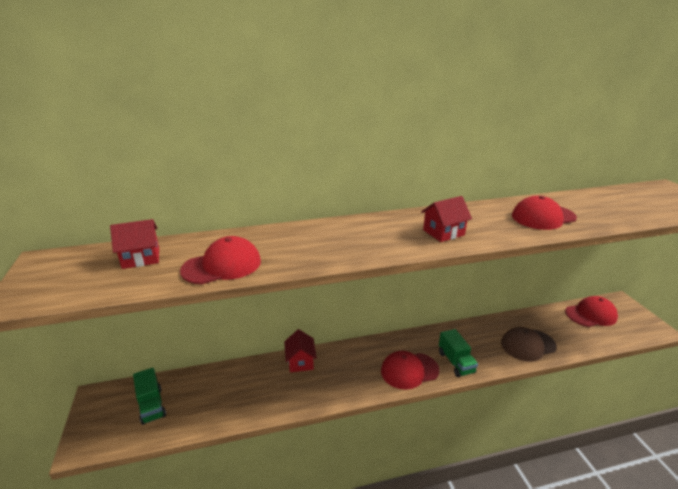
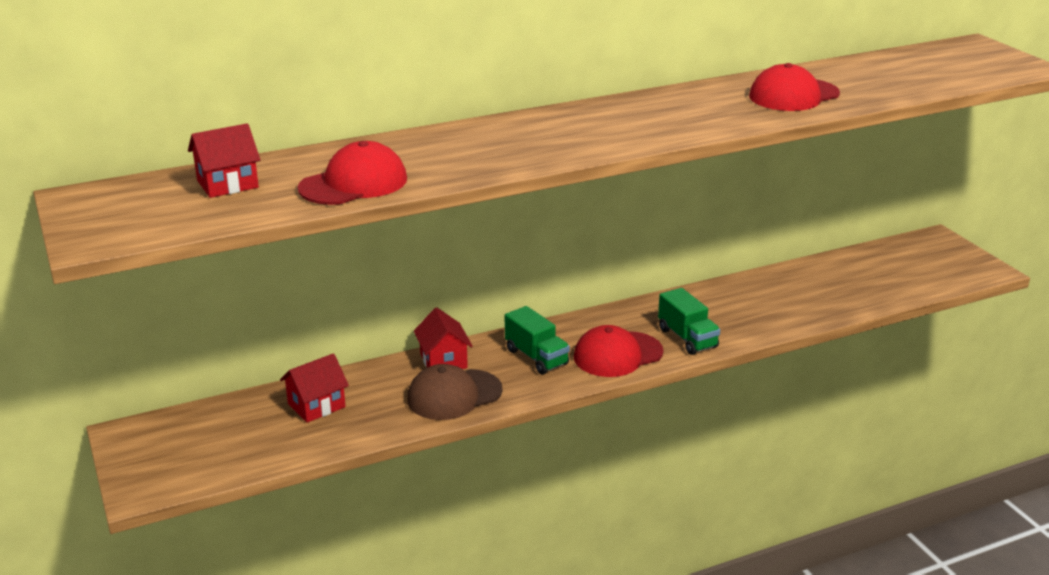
camera: 10 degrees left, 0 degrees up
green truck [133,368,166,425] -> green truck moved to [505,306,570,374]
red house [421,196,472,242] -> red house moved to [280,353,349,423]
brown cap [501,327,557,361] -> brown cap moved to [407,364,502,420]
red cap [565,296,618,327] -> none

